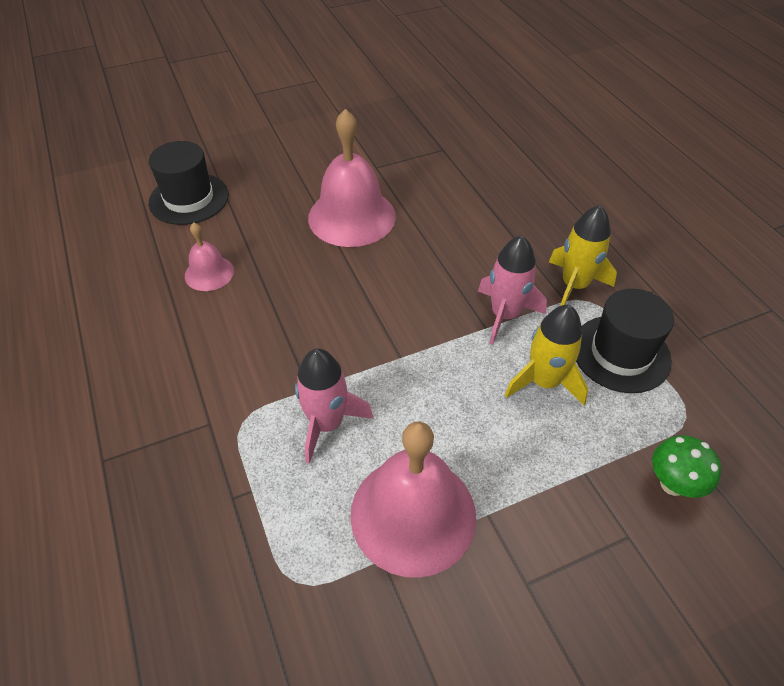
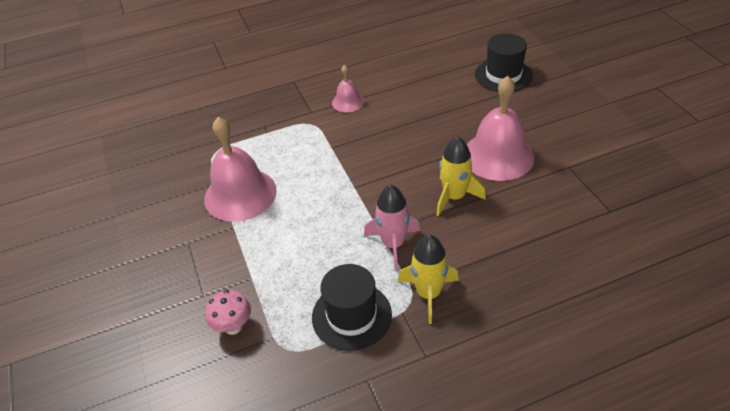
camera: 95 degrees right, 5 degrees down
pink bell [185,222,234,291] -> pink bell moved to [332,65,364,112]
pink rocket [295,348,374,464] -> none
yellow rocket [505,305,588,405] -> yellow rocket moved to [436,137,486,216]
green mushroom [652,435,721,498] -> pink mushroom [205,290,251,335]

